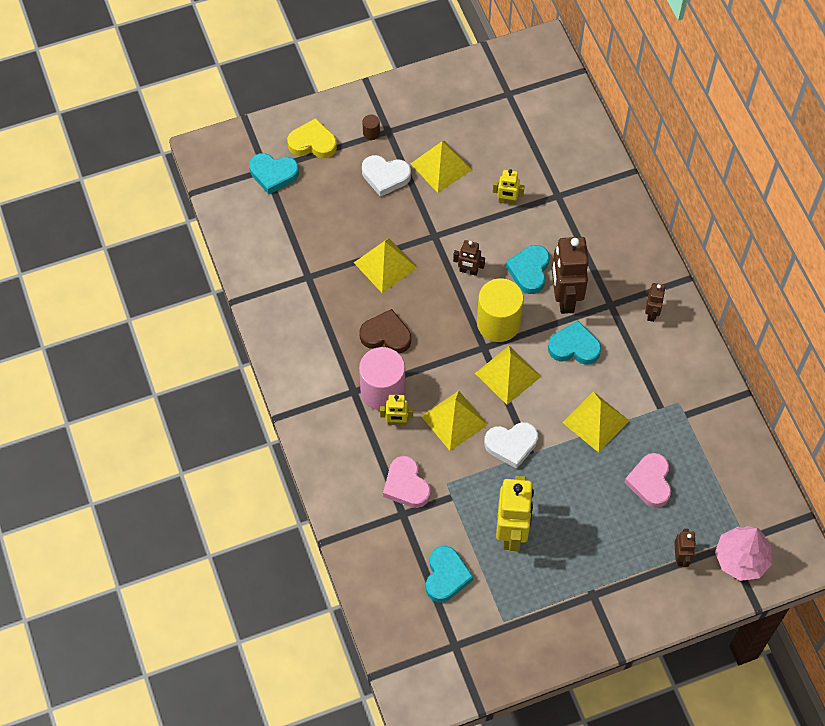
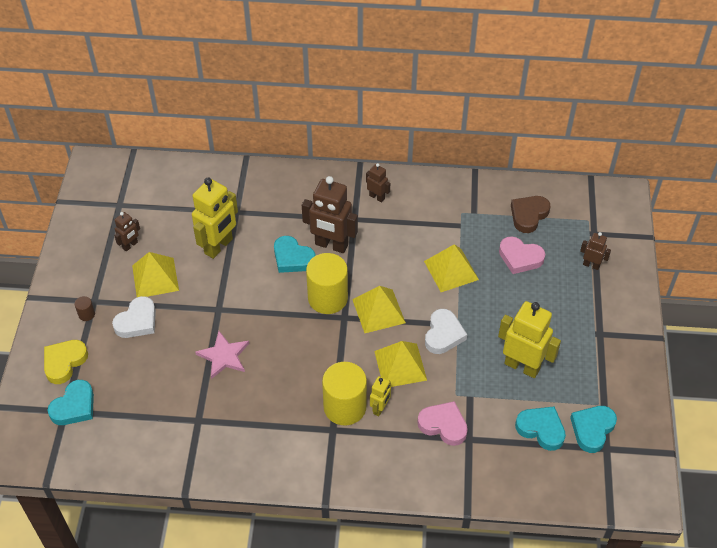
camera: 65 degrees left, 10 degrees down
yellow pyramid [354,238,417,293] -> pink star [195,331,249,379]
brown heart [359,309,411,353] -> brown heart moved to [511,196,550,233]
pink cylinder [359,347,405,411] -> yellow cylinder [322,362,367,425]
pink heart [383,456,431,508] -> pink heart turned 150 degrees counterclockwise [417,401,468,446]
brown robot [453,240,485,276] -> brown robot moved to [114,212,140,252]
yellow robot [493,169,524,205] -> yellow robot [192,178,238,259], size x1.97
turquoise heart [548,320,601,365] -> turquoise heart moved to [570,406,617,453]
pink tree [715,526,772,581] -> none

